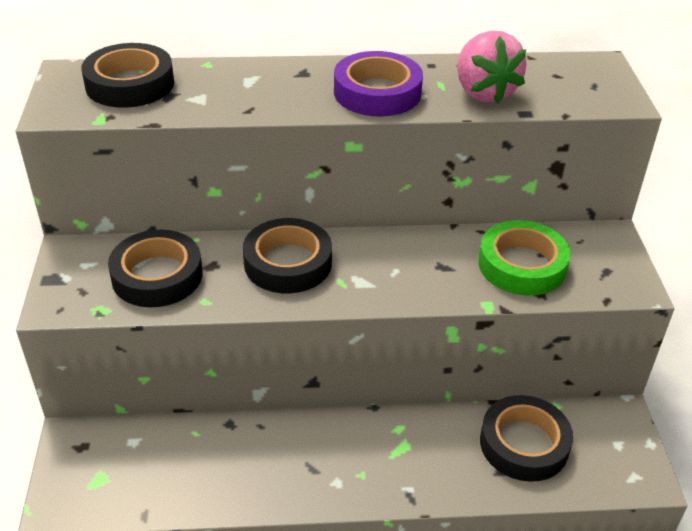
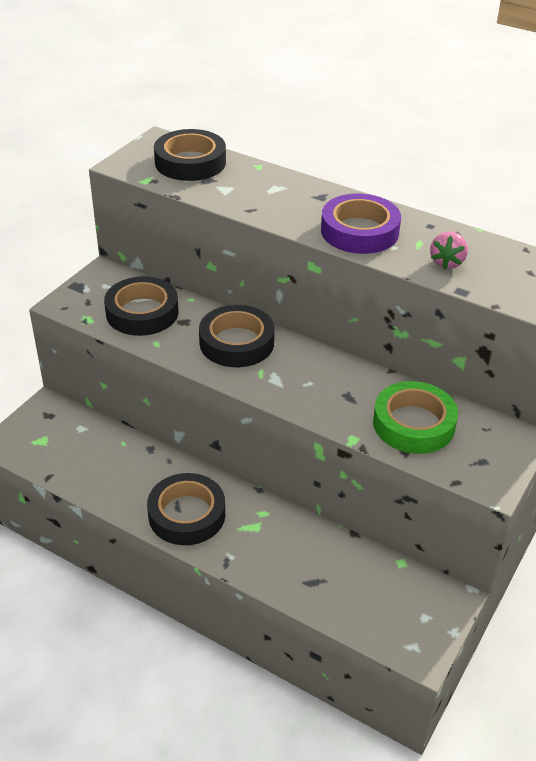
camera: 35 degrees right, 0 degrees up
pink strawberry [457,31,527,104] -> pink strawberry [430,232,468,269], size x0.58
black tape [480,395,573,482] -> black tape moved to [147,473,225,545]

